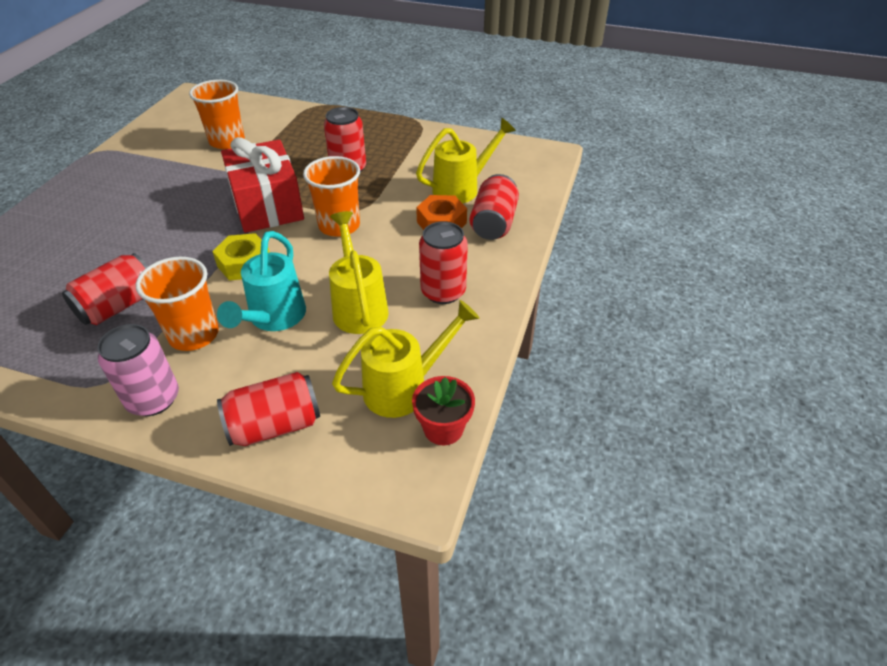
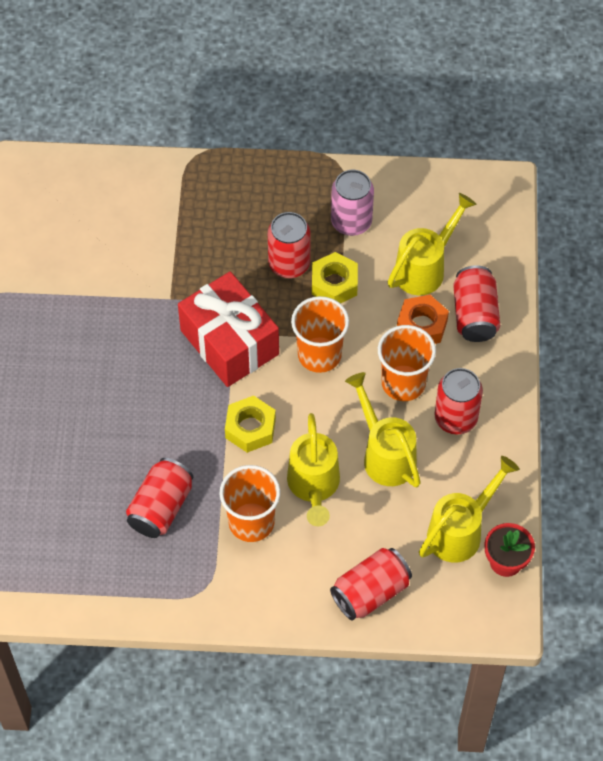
camera: 15 degrees left, 15 degrees up
pink can [97,324,179,416] -> pink can moved to [331,170,374,236]
orange cup [189,80,245,149] -> orange cup moved to [378,325,436,401]
turquoise watering can [217,231,306,331] -> yellow watering can [287,413,340,526]
none -> yellow nut [312,252,358,303]

